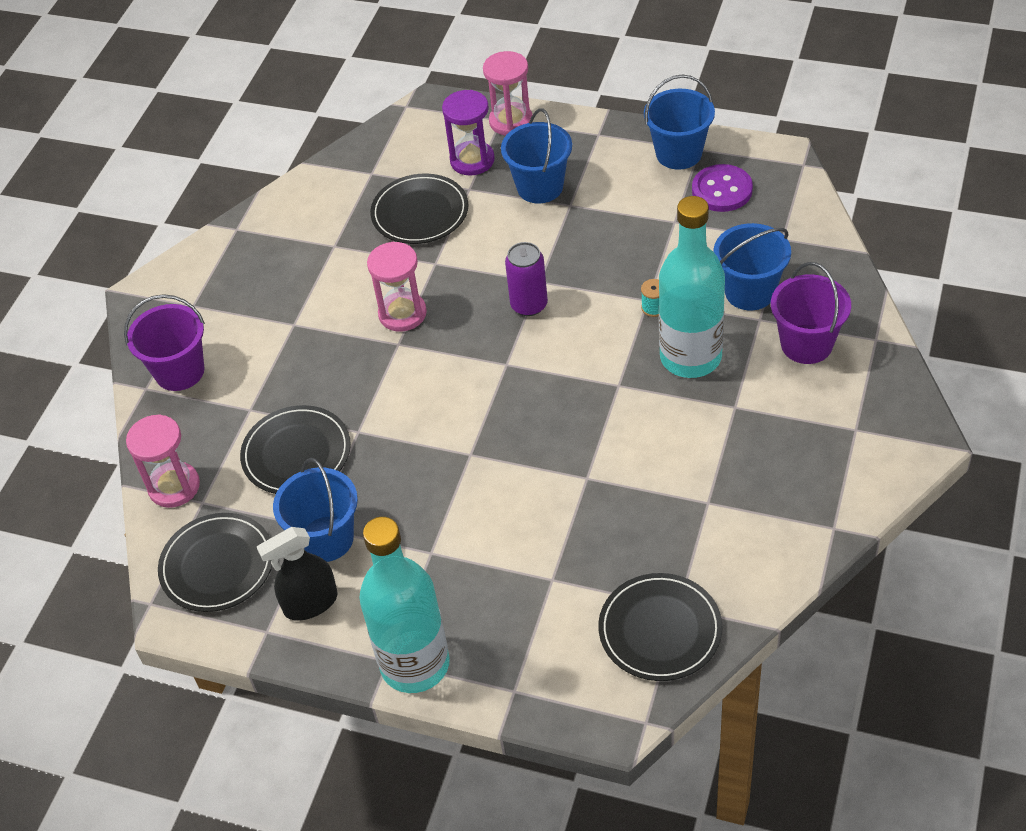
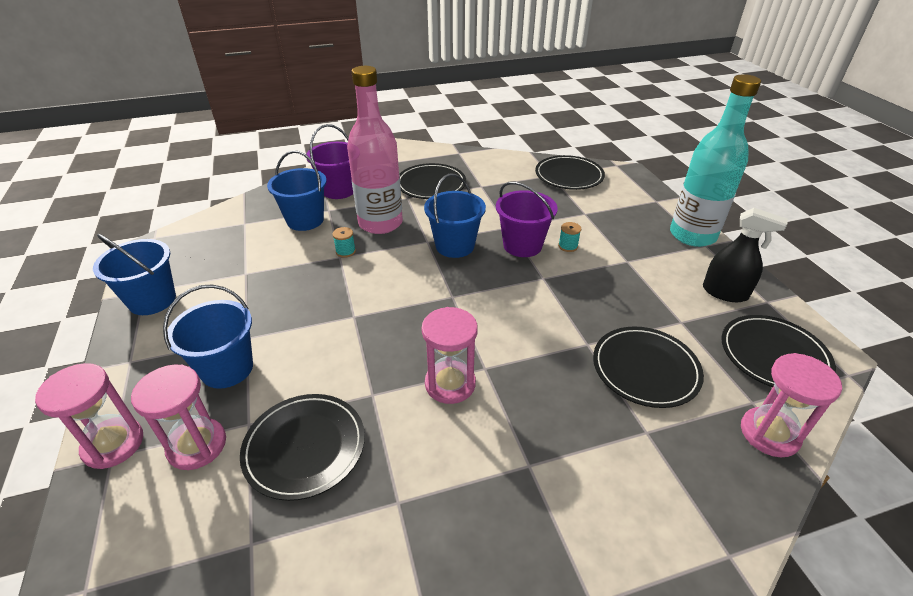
camera: 130 degrees left, 10 degrees down
purple bucket [124,294,205,391] -> purple bucket moved to [496,182,558,257]
blue bucket [273,458,358,562] -> blue bucket moved to [424,174,486,258]
purple hourglass [442,90,495,175] -> pink hourglass [131,365,226,470]
purple can [505,242,548,316] -> none
turquoise bottle [659,196,725,378] -> pink bottle [347,66,403,234]
purple button [692,164,753,212] -> none
none -> black plate [400,163,466,199]
none -> turquoise spool [558,222,581,252]

